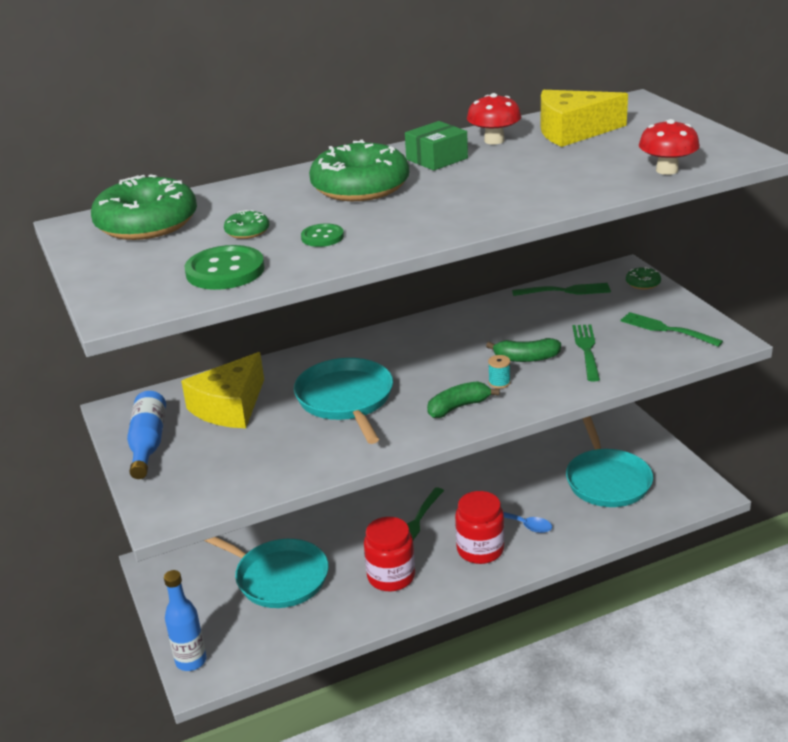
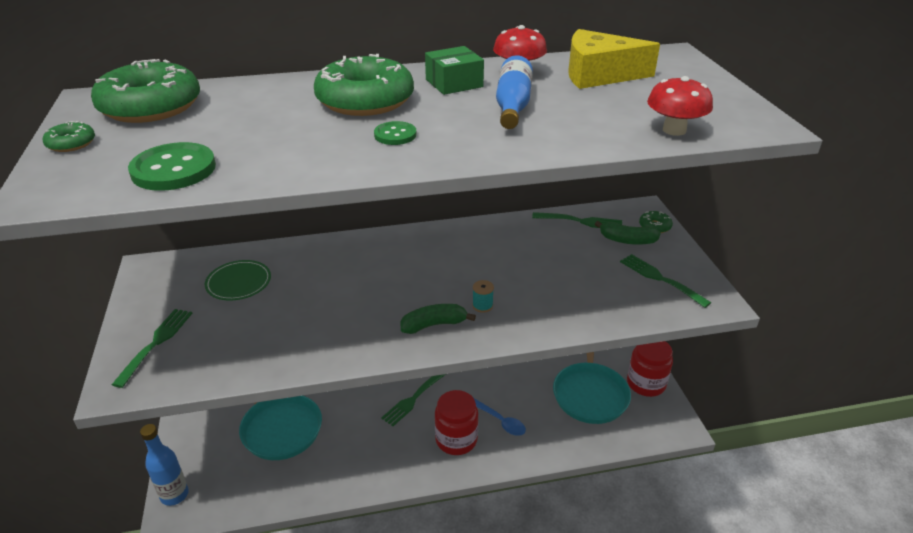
camera: 10 degrees right, 5 degrees up
blue bottle [127,391,166,479] -> blue bottle moved to [496,55,533,129]
yellow cheese [181,352,264,428] -> green plate [205,260,271,300]
green donut [224,210,269,239] -> green donut moved to [43,121,95,152]
turquoise pan [294,358,393,444] -> none
green button [301,223,344,247] -> green button moved to [374,121,417,145]
red jar [364,517,415,591] -> red jar moved to [627,341,673,397]
green banana [486,338,561,362] -> green banana moved to [595,221,661,245]
green fork [572,325,600,381] -> green fork moved to [112,309,192,388]

